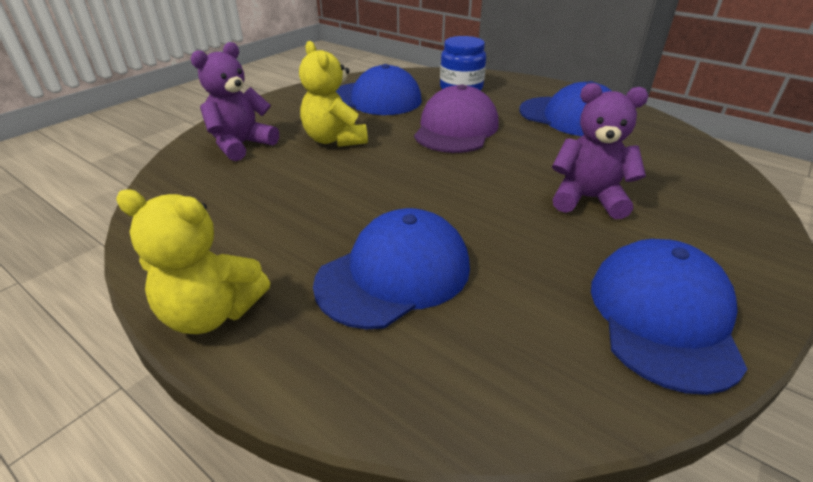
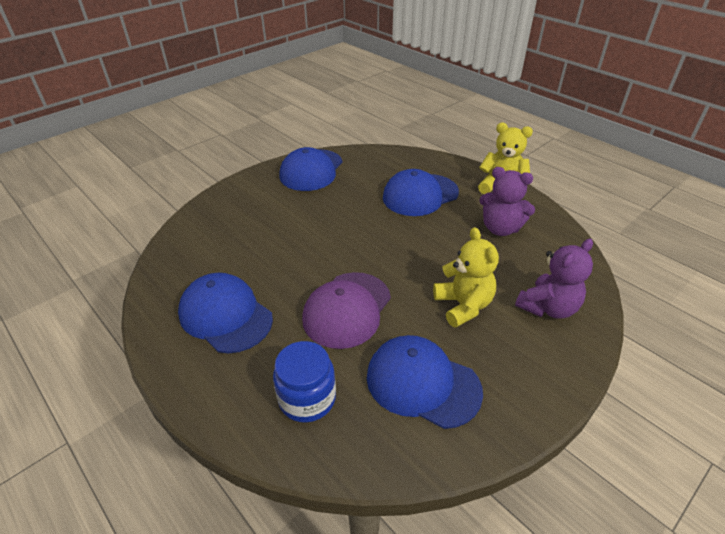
camera: 170 degrees left, 5 degrees up
purple teddy bear [552,83,648,219] -> purple teddy bear moved to [479,167,535,236]

